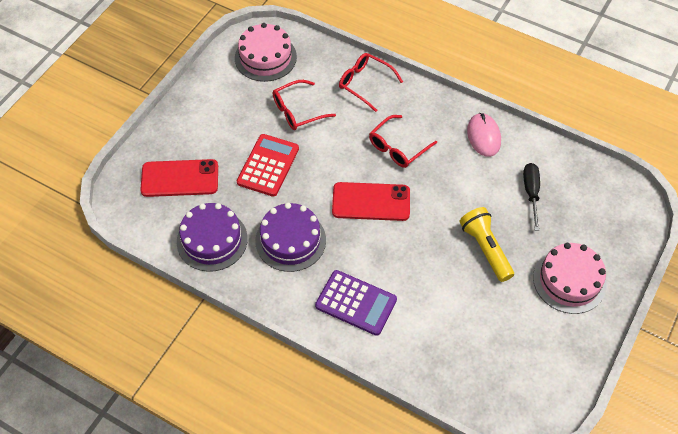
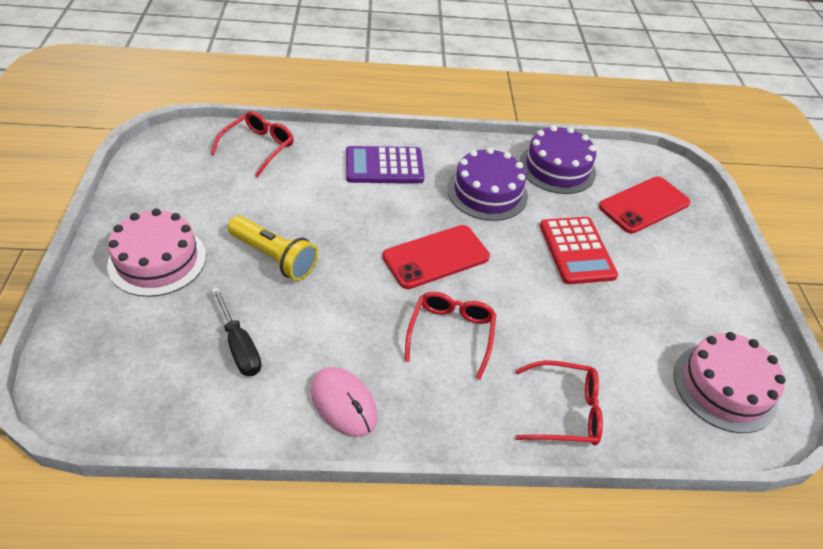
camera: 145 degrees right, 10 degrees down
red glasses [273,80,336,130] -> red glasses moved to [210,111,294,177]

